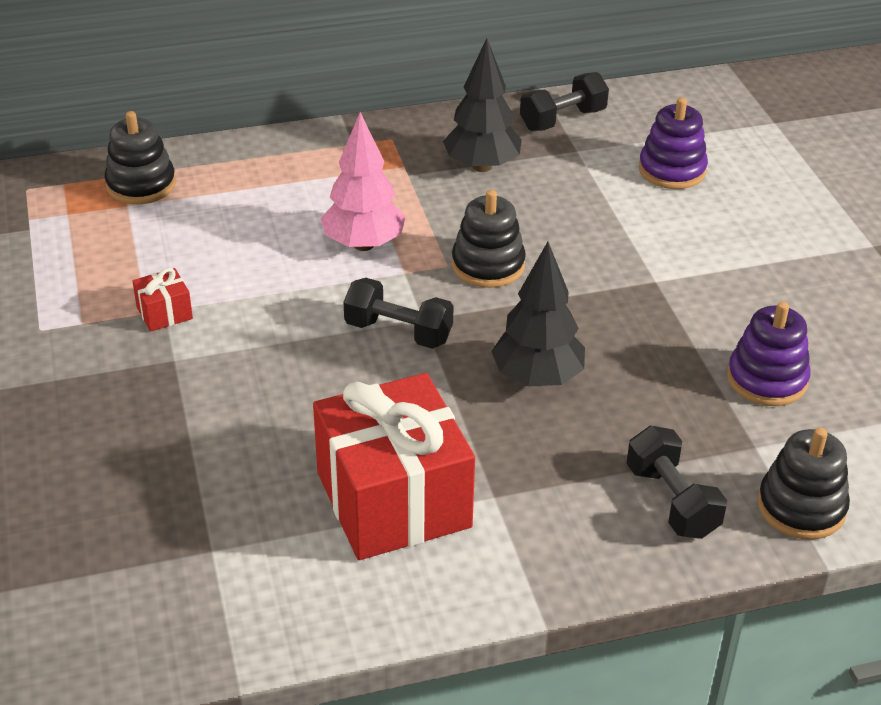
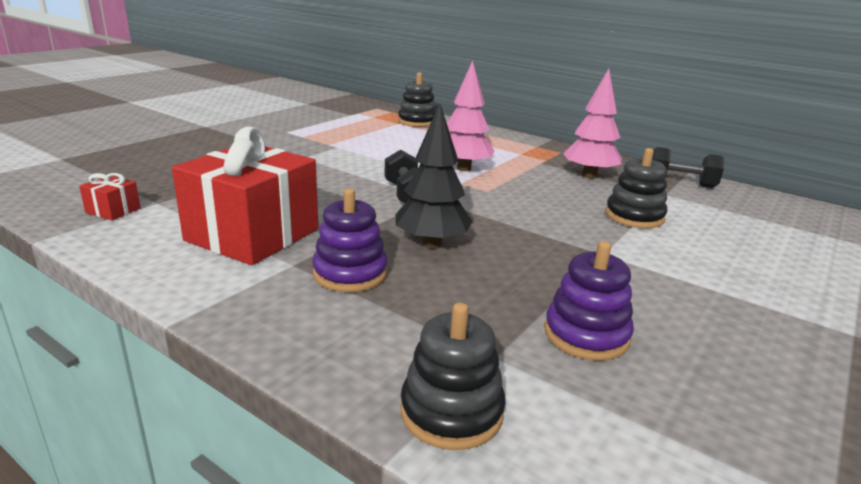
camera: 50 degrees right, 15 degrees down
red gift [132,268,193,332] -> red gift moved to [79,173,141,220]
black tree [443,38,522,172] -> pink tree [563,69,622,178]
black stacking toy [452,190,526,288] -> black stacking toy moved to [605,148,667,228]
black dumbbell [626,426,727,539] -> none
purple stacking toy [639,98,708,189] -> purple stacking toy moved to [312,188,388,292]

